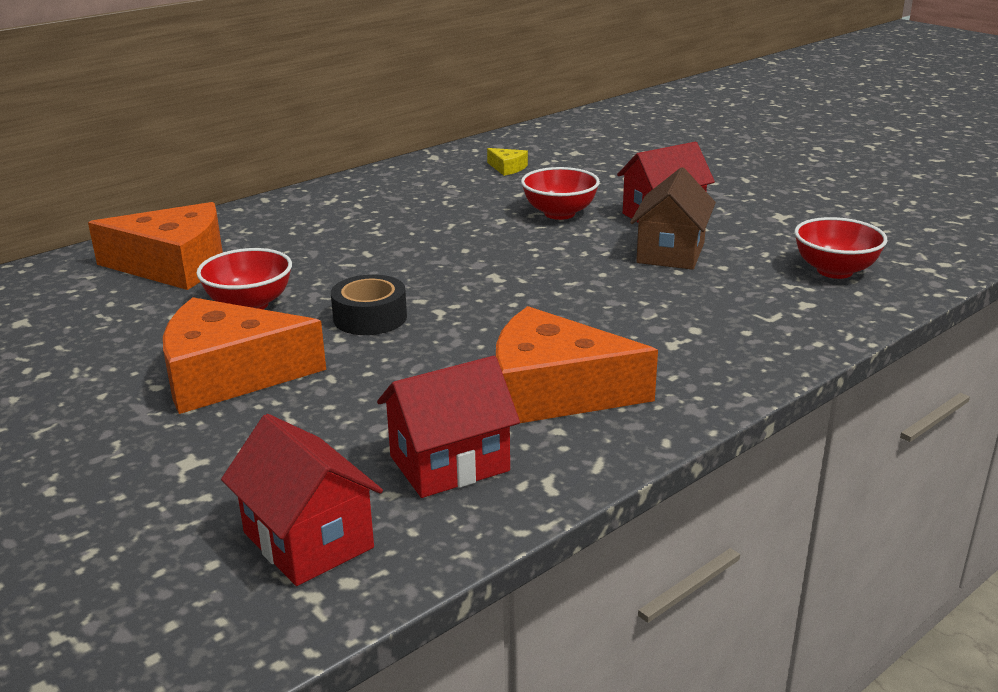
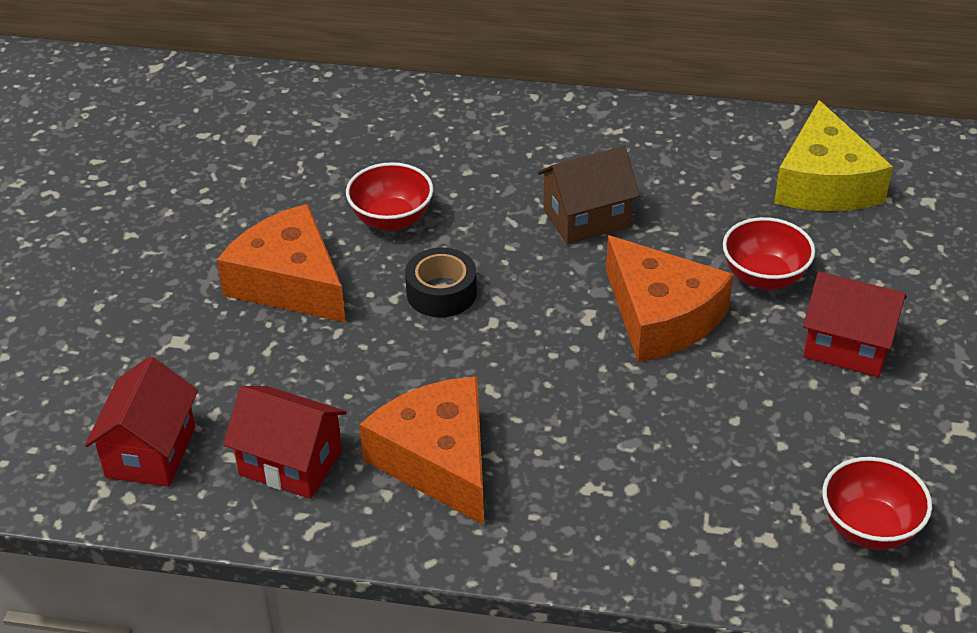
camera: 50 degrees right, 15 degrees up
orange cheese [88,202,223,290] -> orange cheese moved to [606,235,734,362]
yellow cheese [487,148,528,176] -> yellow cheese [774,100,893,211], size x2.41
brown house [630,167,716,270] -> brown house moved to [537,146,640,244]

